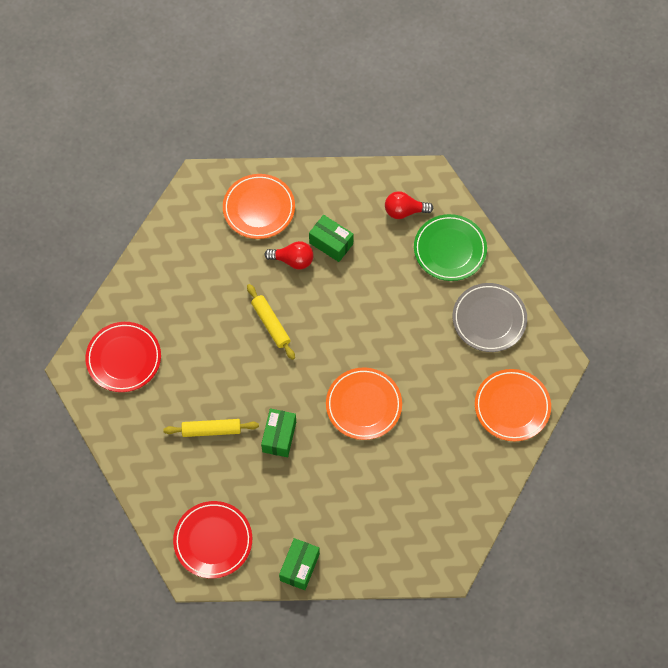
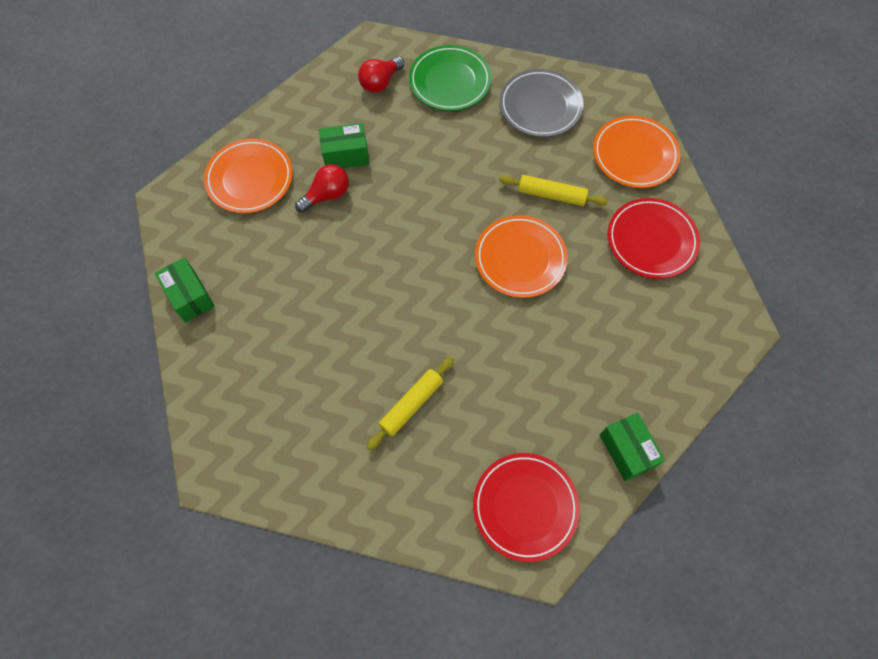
camera: 45 degrees left, 0 degrees up
red plate [85,322,161,392] -> red plate moved to [607,198,700,279]
yellow rolling pin [247,284,295,360] -> yellow rolling pin moved to [499,175,608,206]
green box [261,409,296,457] -> green box moved to [155,257,215,322]

